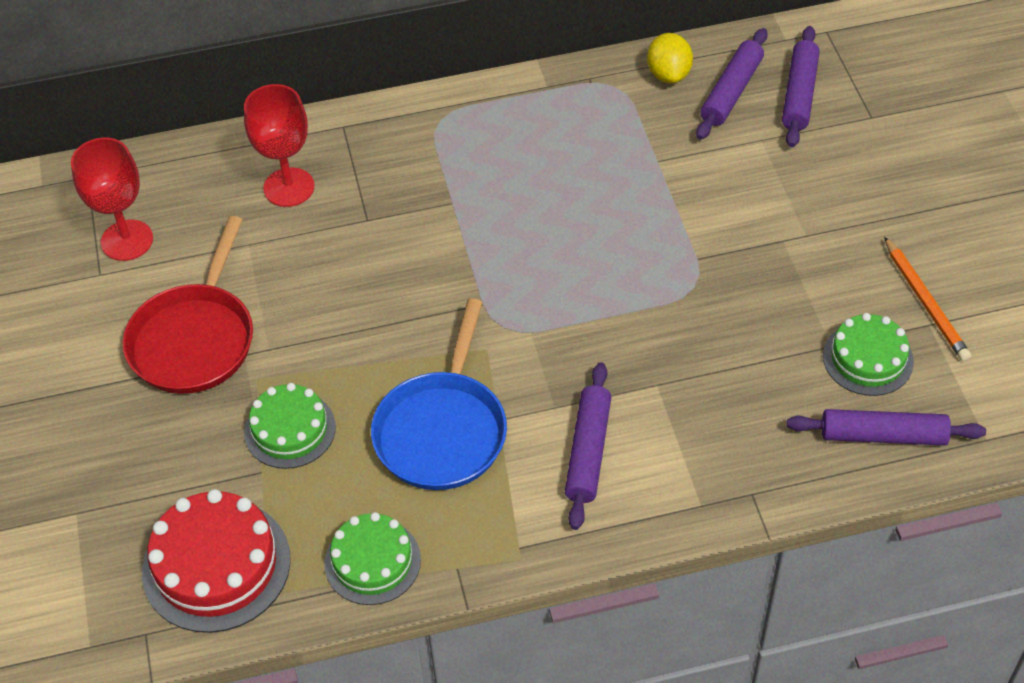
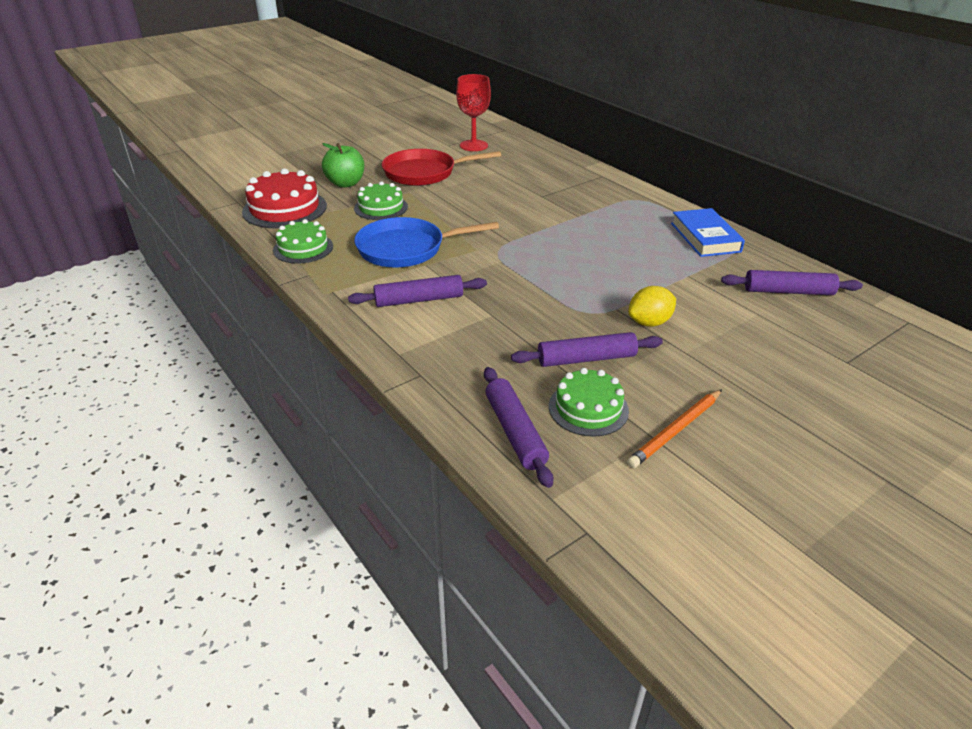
camera: 65 degrees right, 15 degrees down
red goblet [244,84,314,207] -> none
yellow lemon [647,33,693,83] -> yellow lemon moved to [628,286,676,327]
purple rolling pin [782,26,820,147] -> purple rolling pin moved to [511,332,663,367]
none -> green apple [322,143,364,188]
none -> blue book [671,208,745,257]

